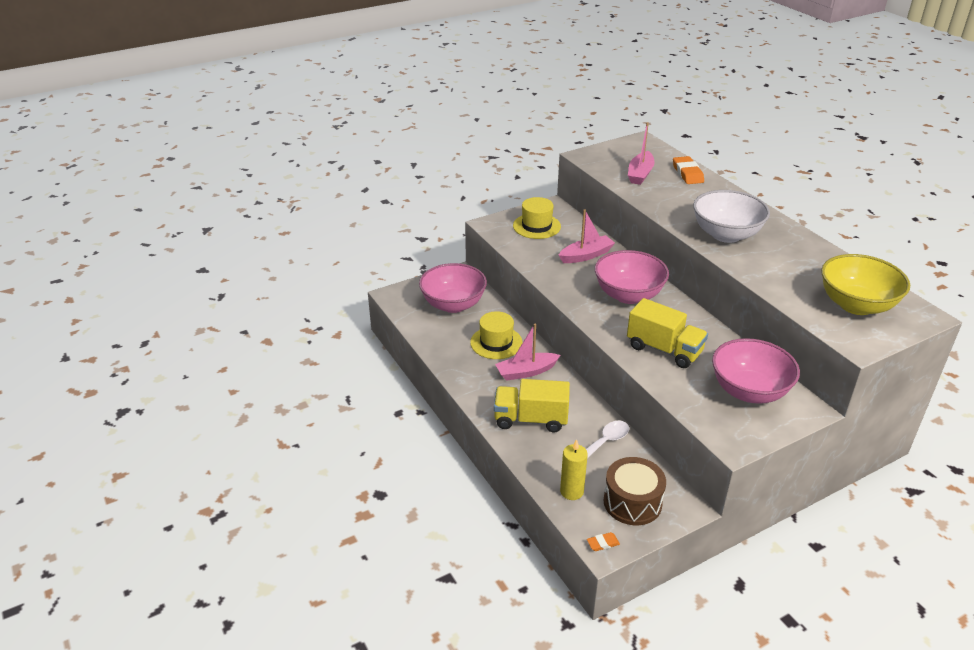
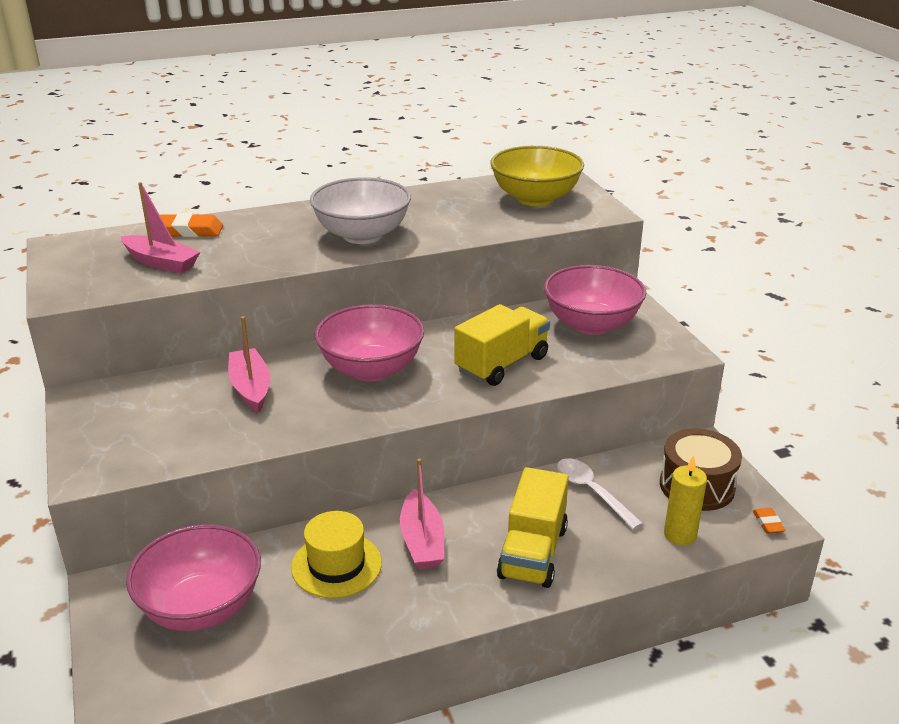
camera: 80 degrees left, 5 degrees down
yellow hat [513,197,561,239] -> none

